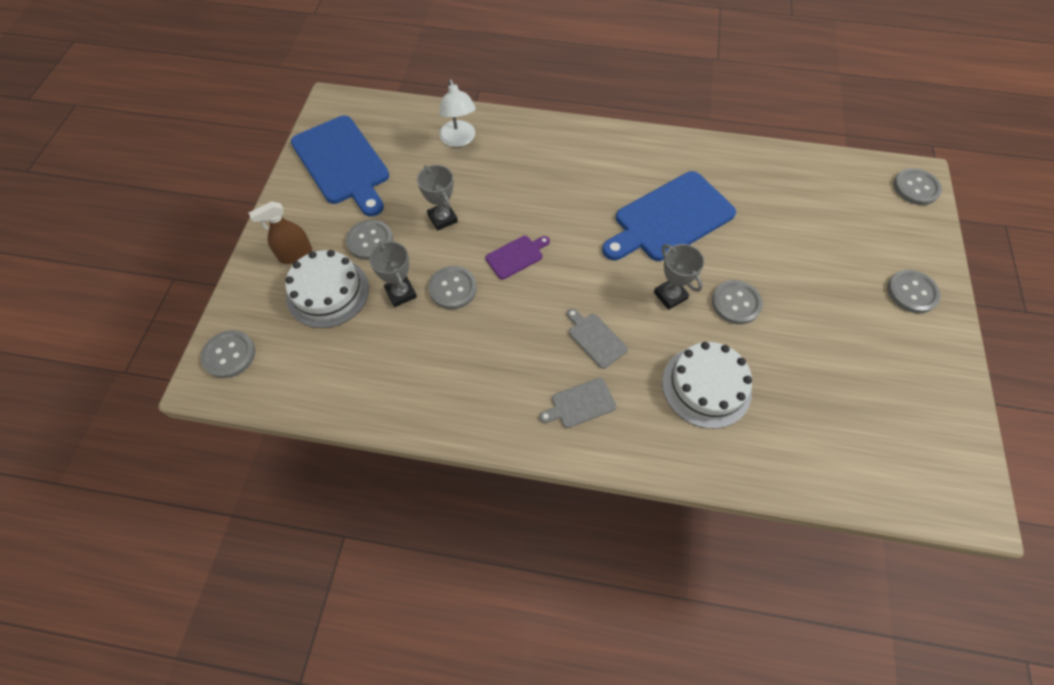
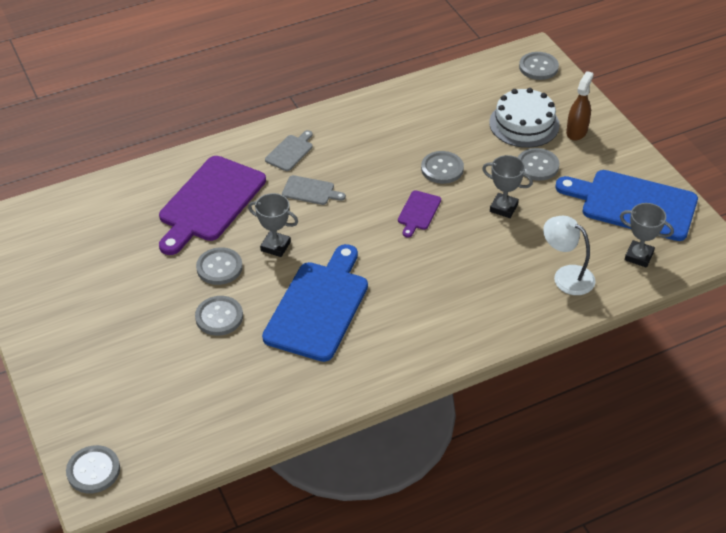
camera: 145 degrees right, 15 degrees down
grey trophy [369,241,417,307] -> grey trophy moved to [620,203,674,268]
white cake [662,342,752,429] -> purple cutting board [159,156,266,255]
grey button [887,270,941,313] -> grey button moved to [195,296,243,336]

